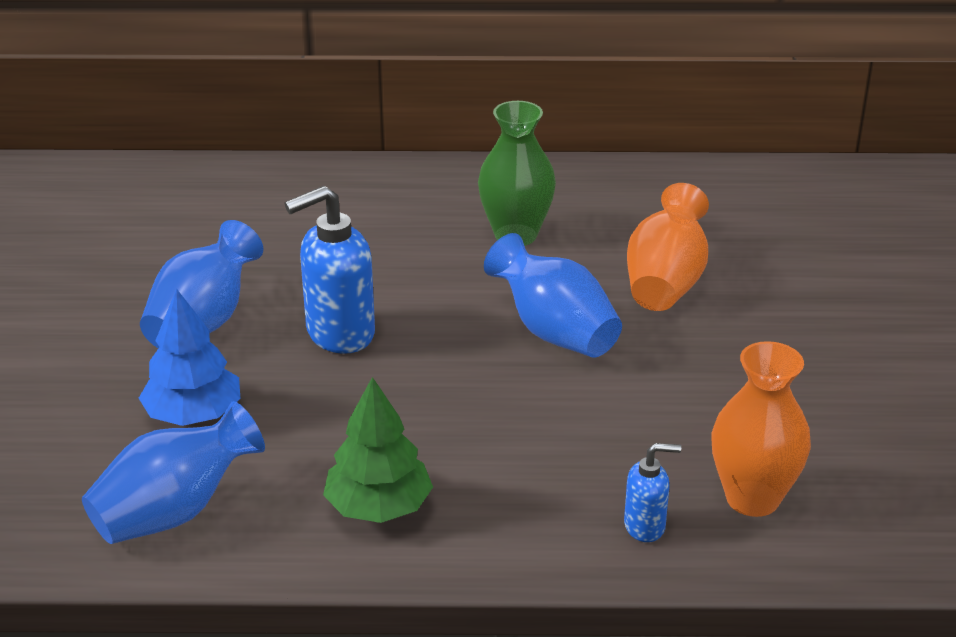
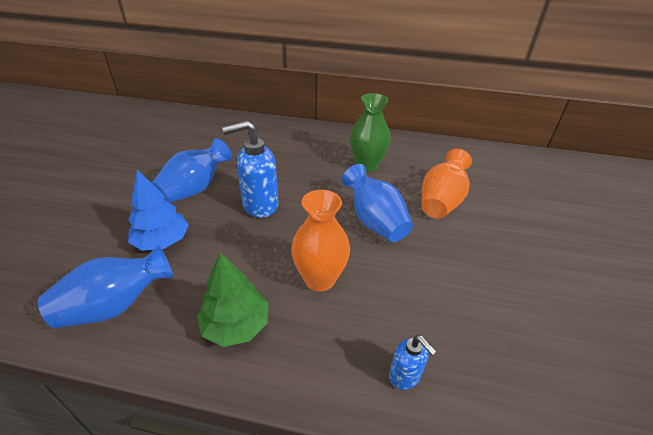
camera: 10 degrees right, 5 degrees up
blue soap dispenser [624,443,681,542] -> blue soap dispenser turned 45 degrees clockwise [389,335,437,390]
orange vase [712,341,811,517] -> orange vase moved to [291,190,350,292]

